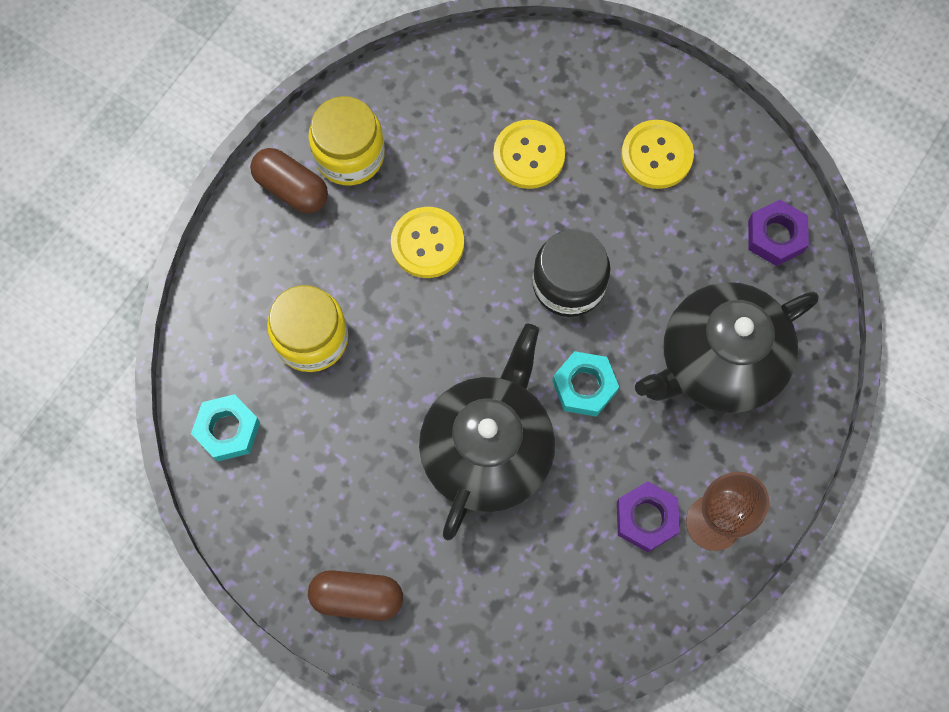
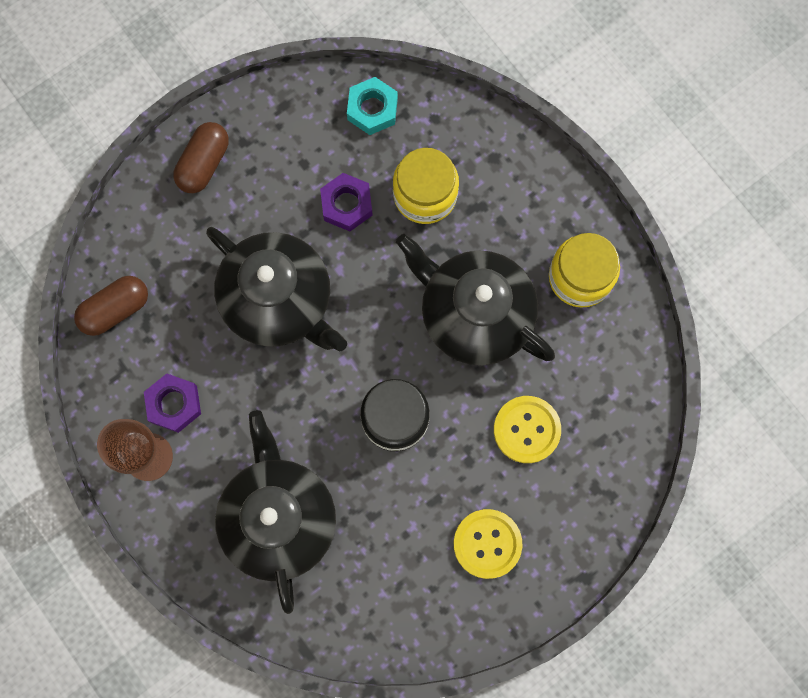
camera: 110 degrees right, 5 degrees up
brown capsule [250,148,328,213] -> brown capsule moved to [74,276,148,336]
yellow button [391,207,464,278] -> black teapot [396,234,555,365]
turquoise nut [552,351,619,417] -> none
purple nut [748,200,809,266] -> purple nut moved to [320,173,373,231]

